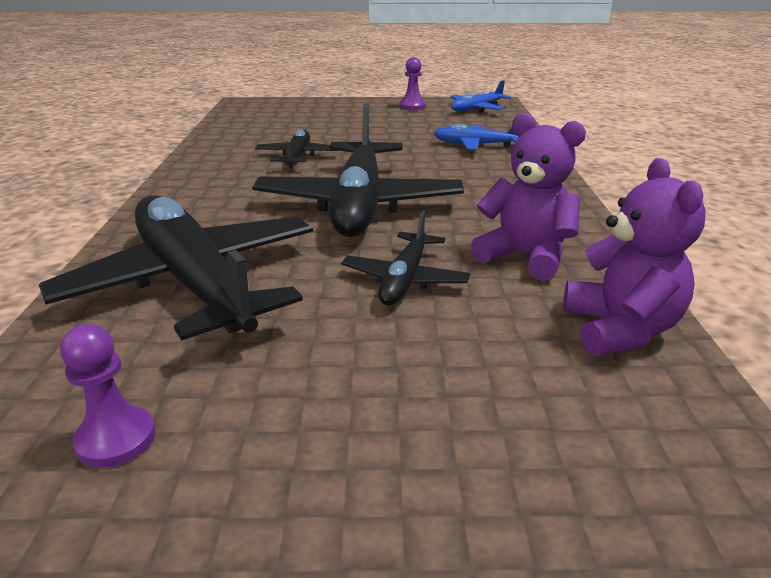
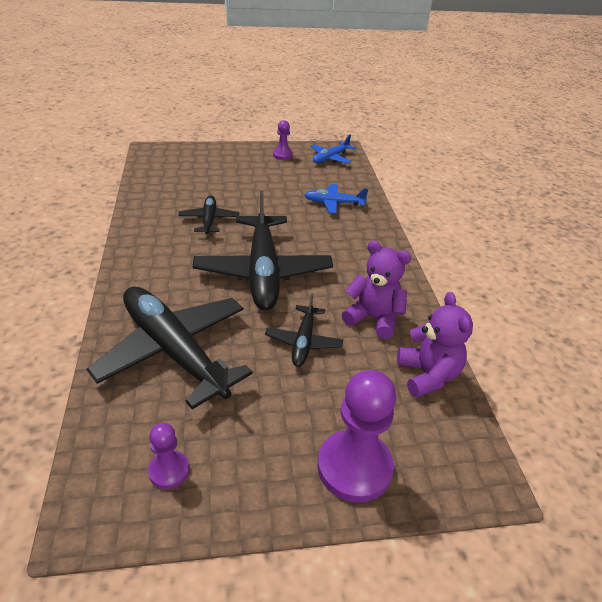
camera: 10 degrees left, 10 degrees up
none -> purple pawn [318,370,397,503]

